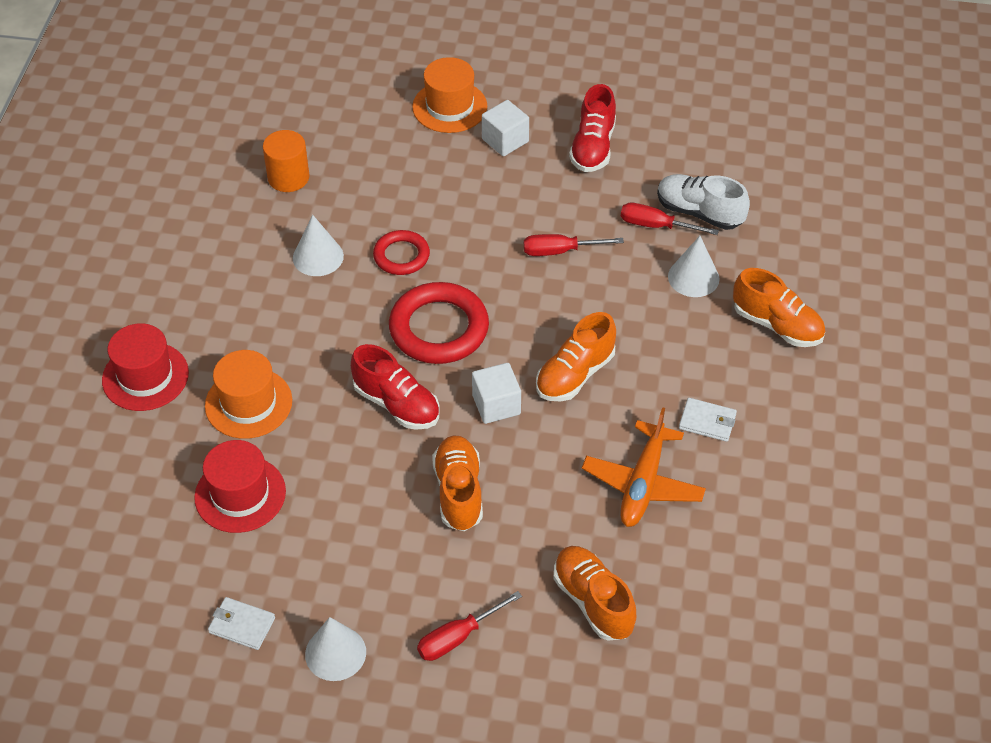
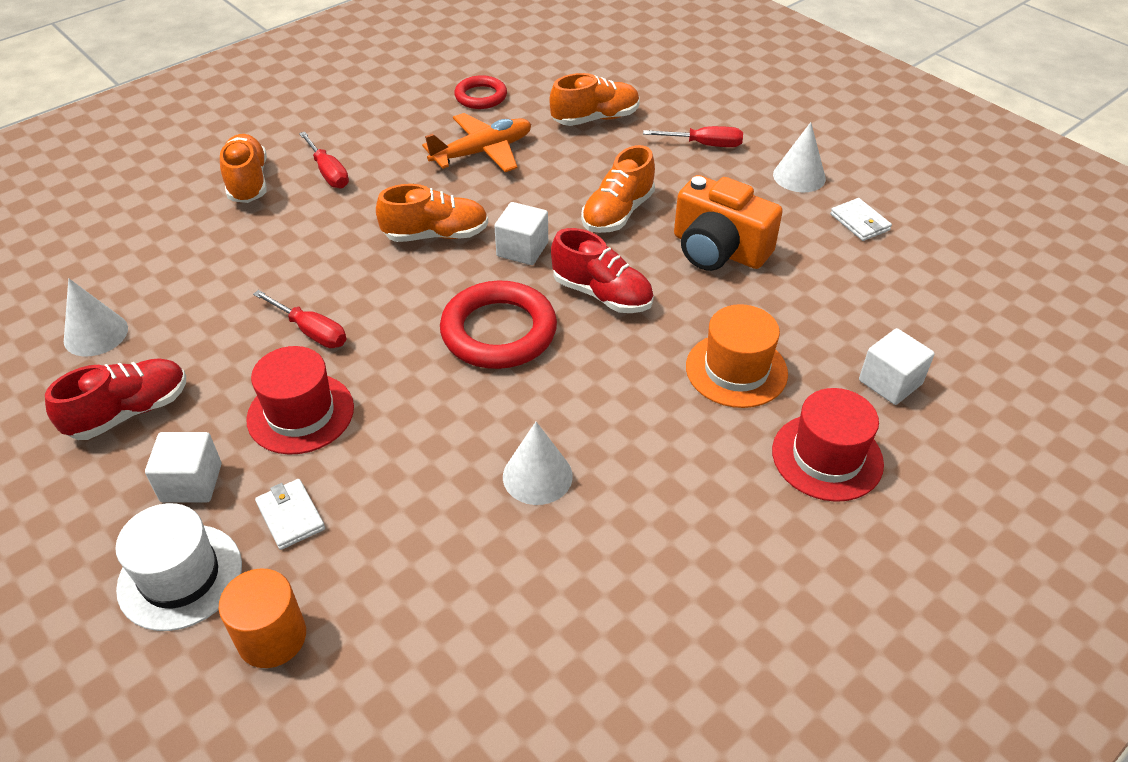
camera: 140 degrees left, 5 degrees down
red hat [194,440,286,533] -> red hat moved to [246,346,354,455]
orange cylinder [263,130,309,192] -> orange cylinder moved to [219,569,306,668]
red shoe [351,344,440,430] -> red shoe turned 135 degrees clockwise [551,228,654,313]
red ring [373,230,430,275] -> red ring moved to [454,75,507,109]
orange hat [412,57,487,133] -> white hat [115,503,242,631]
orange shoe [554,546,636,641] -> orange shoe turned 120 degrees counterclockwise [549,73,640,126]
red screwdriver [621,203,719,235] -> red screwdriver moved to [299,132,349,188]
white shoe [657,174,750,230] -> none
white cone [668,236,720,297] -> white cone moved to [64,278,128,356]
white wallet [679,398,737,442] -> white wallet moved to [255,479,325,550]
none -> orange camera [674,175,783,271]
none -> white cube [859,328,935,405]

